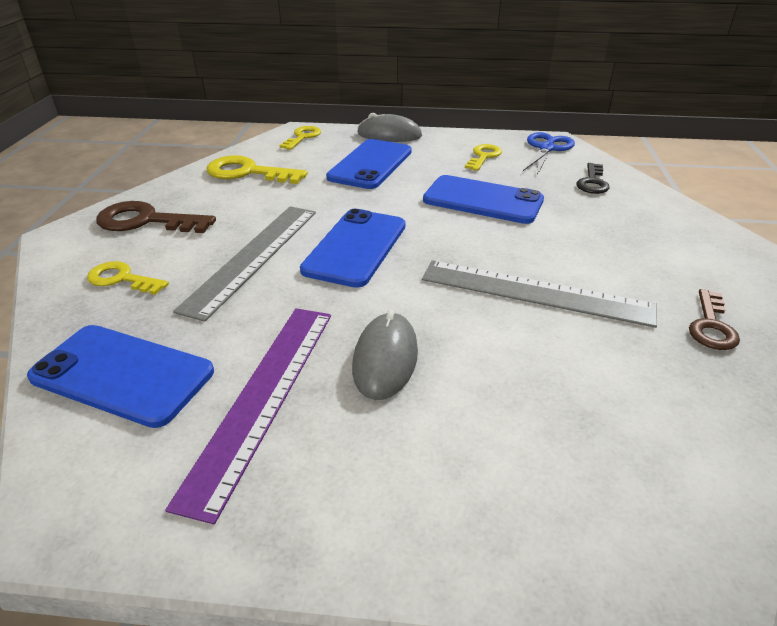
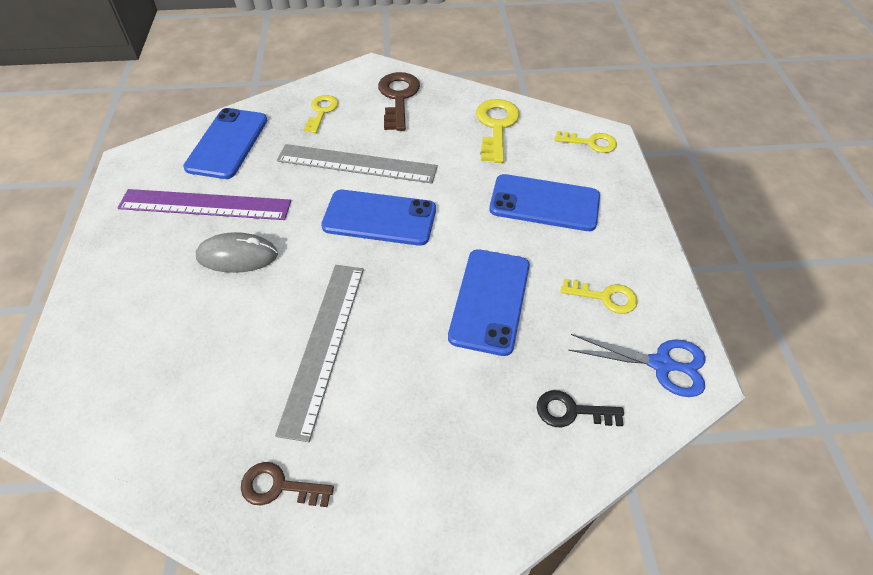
camera: 80 degrees right, 15 degrees up
grey mouse [357,113,422,142] -> none

